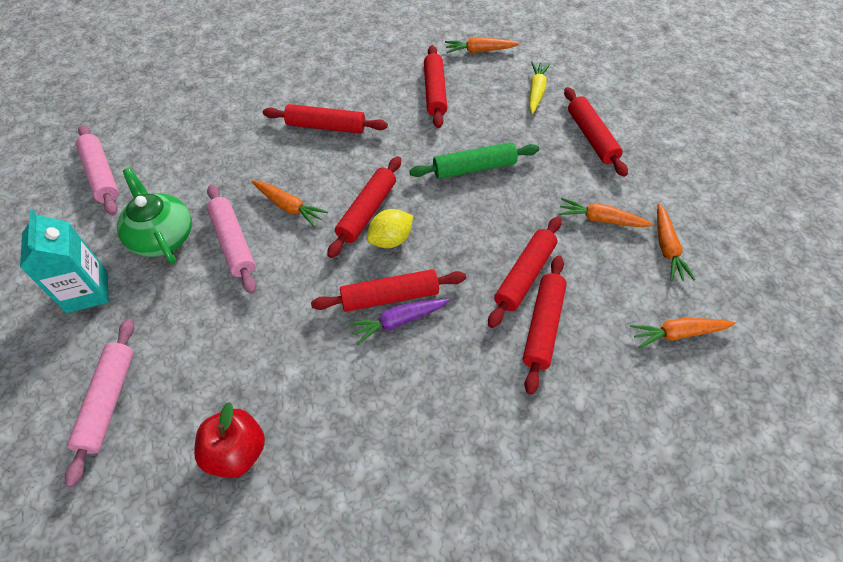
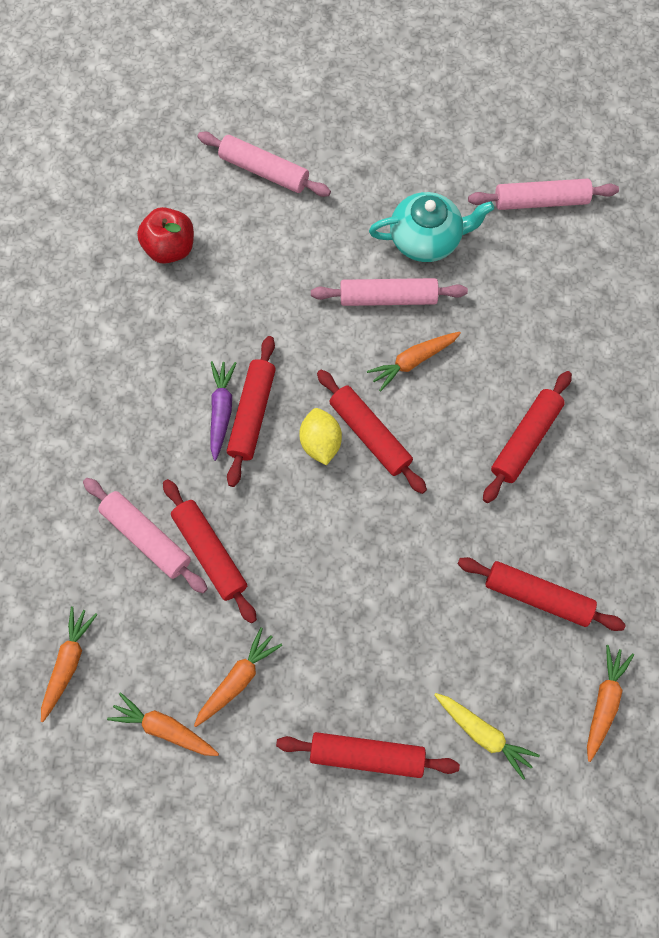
camera: 115 degrees right, 15 degrees up
turquoise carton [20,210,109,313] -> none
green teapot [117,168,192,264] -> turquoise teapot [369,192,494,262]
green rolling pin [409,142,539,179] -> none
red rolling pin [523,255,567,395] -> pink rolling pin [83,478,208,593]

